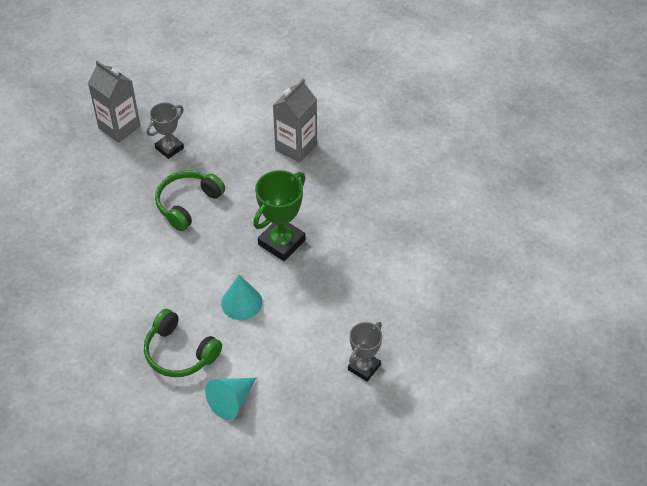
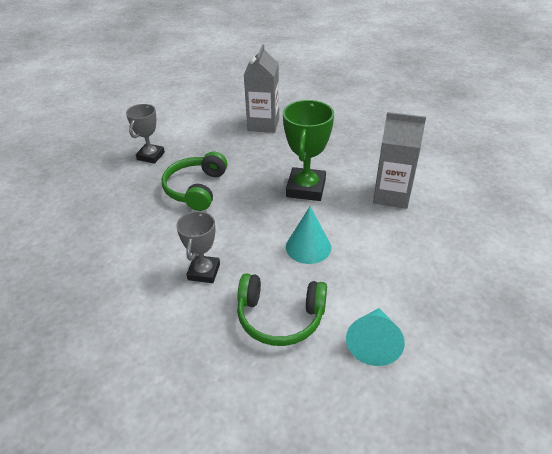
camera: 25 degrees left, 10 degrees down
grey carton [88,61,141,143] -> grey carton moved to [373,112,426,209]
grey trophy [348,322,382,382] -> grey trophy moved to [176,210,220,283]

